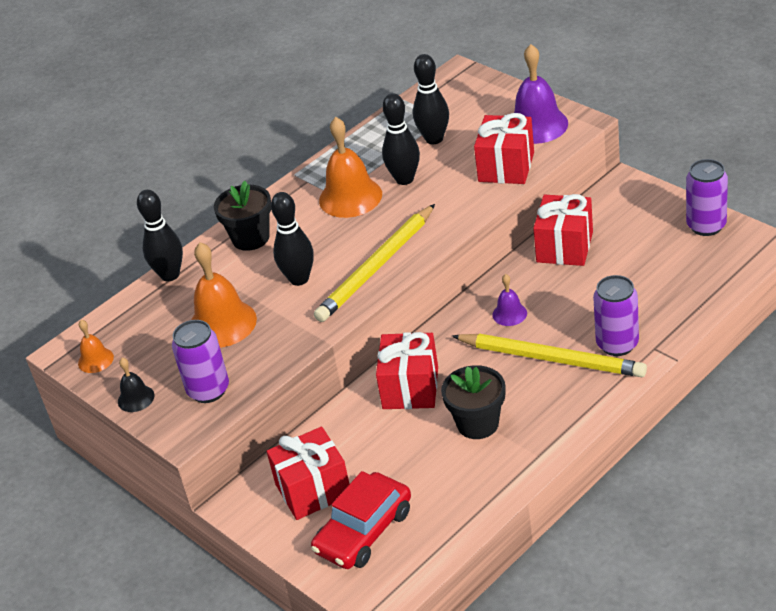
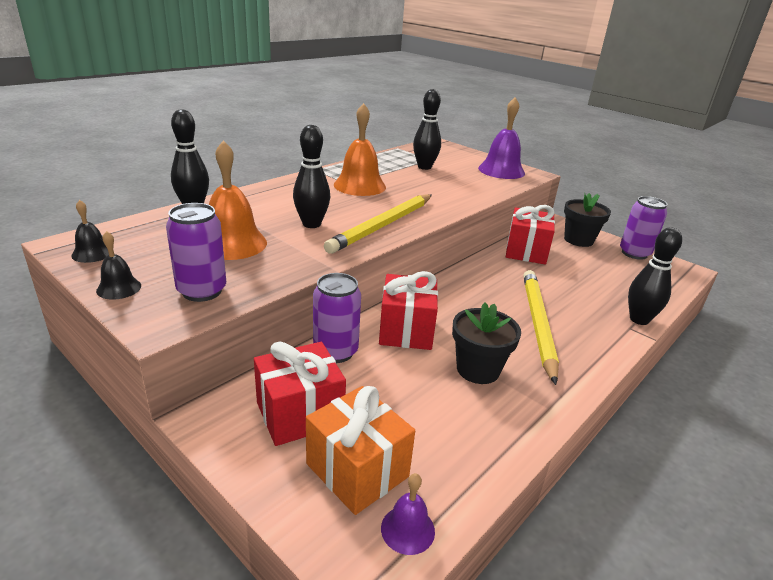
camera: 10 degrees left, 10 degrees down
orange bell [78,320,114,373] -> black bell [71,200,109,263]
black flower pot [214,181,271,251] -> black flower pot moved to [564,193,611,247]
red car [311,471,411,569] -> orange gift [306,386,415,515]
black bowling pin [382,93,420,185] -> black bowling pin moved to [628,227,682,325]
yellow pencil [452,334,647,377] -> yellow pencil turned 105 degrees counterclockwise [523,270,559,385]
red gift [474,113,534,184] -> none
purple bell [492,274,527,326] -> purple bell moved to [381,473,435,555]
purple can [593,275,639,356] -> purple can moved to [313,273,361,363]

